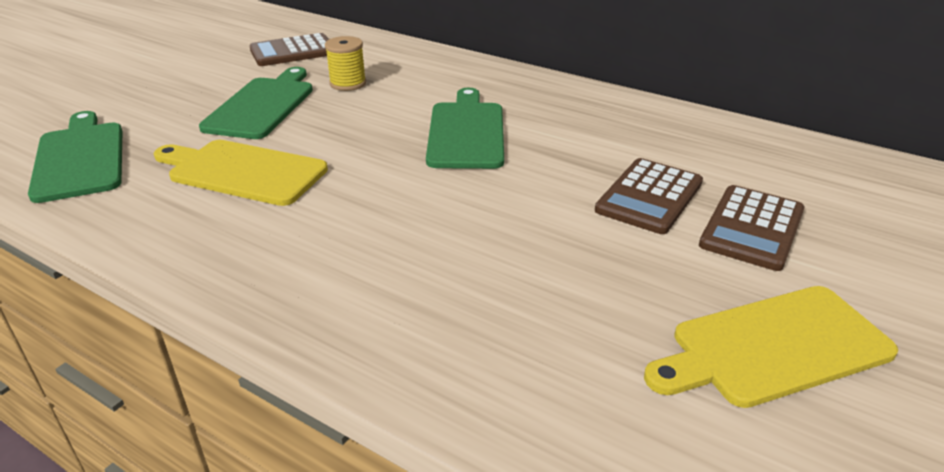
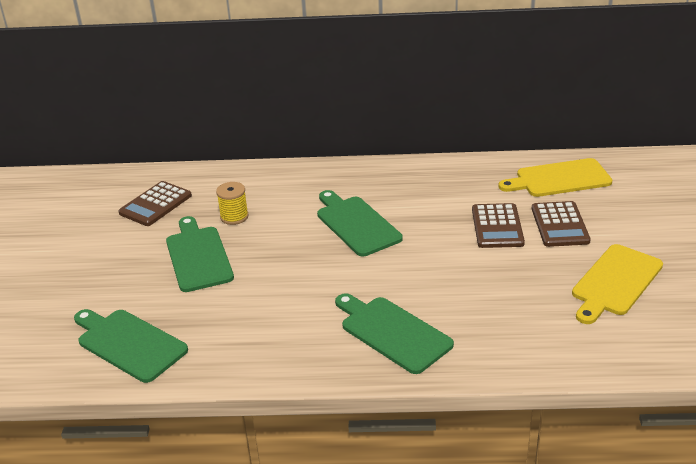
camera: 30 degrees left, 0 degrees up
yellow cutting board [154,140,328,206] -> yellow cutting board moved to [498,158,612,197]
none -> green cutting board [335,293,454,374]

